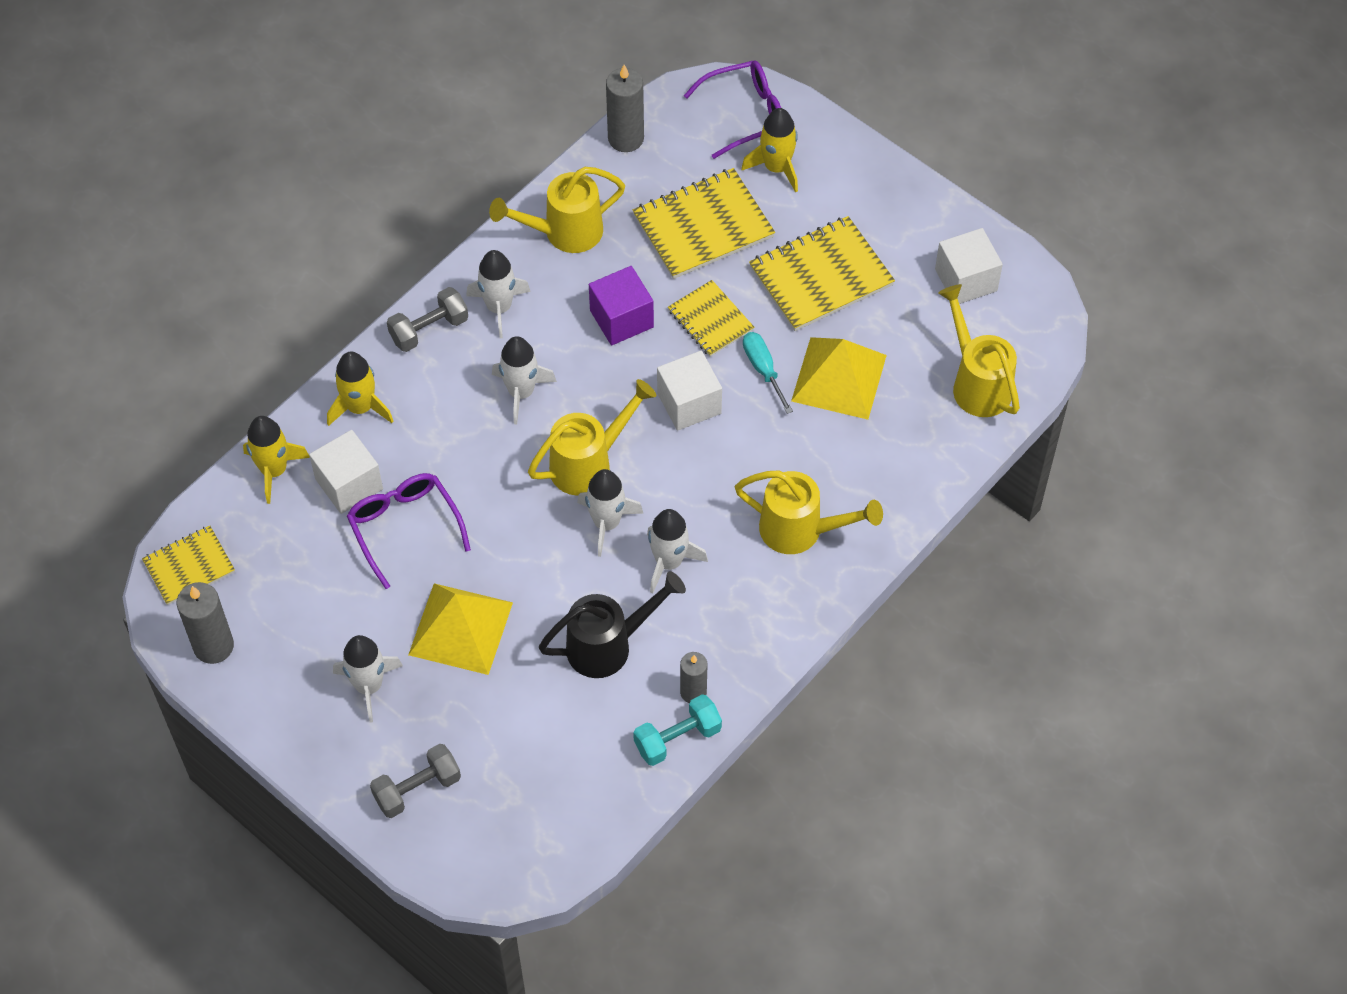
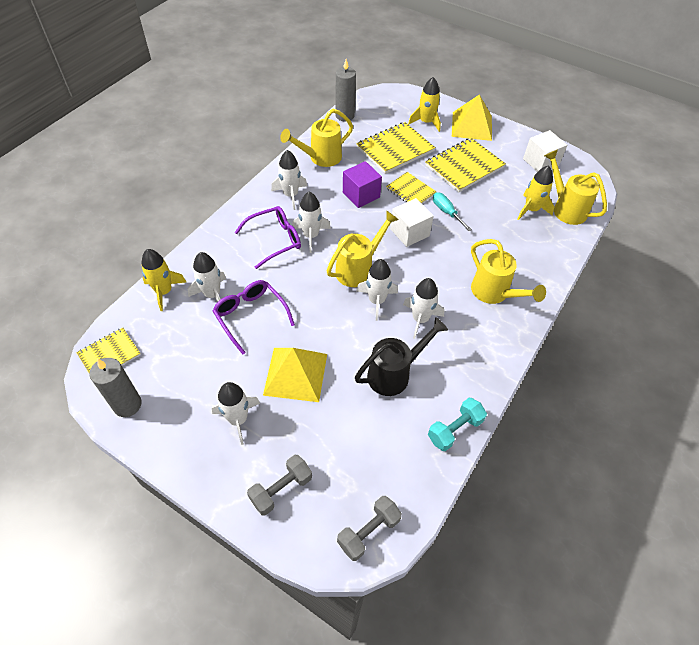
camera: 10 degrees left, 5 degrees down
white cube [309,430,383,514] -> white rocket [188,252,226,302]
yellow rocket [327,352,393,426] -> yellow rocket moved to [518,165,554,220]
grey dumbbell [387,287,468,352] -> grey dumbbell moved to [337,496,402,561]
grey candle [680,652,708,703] -> none
purple glasses [683,61,781,159] -> purple glasses moved to [235,206,301,269]
yellow watering can [735,470,883,554] -> yellow watering can turned 45 degrees clockwise [471,239,546,304]
yellow pyramid [791,337,887,420] -> yellow pyramid moved to [452,94,492,141]

